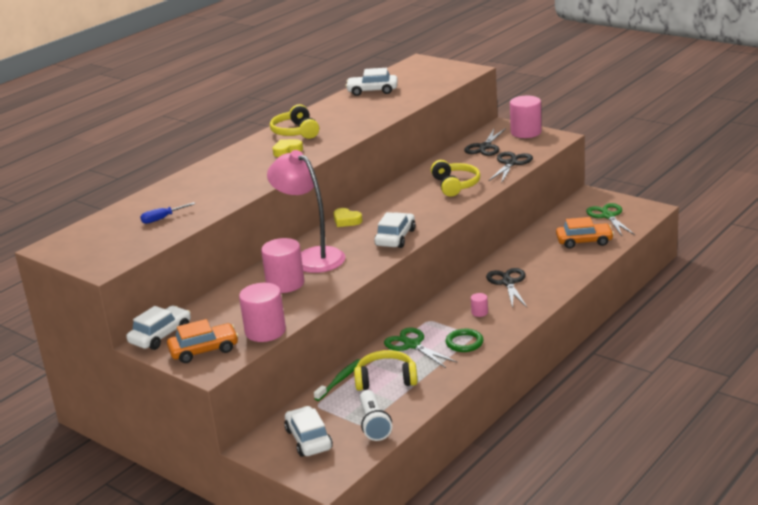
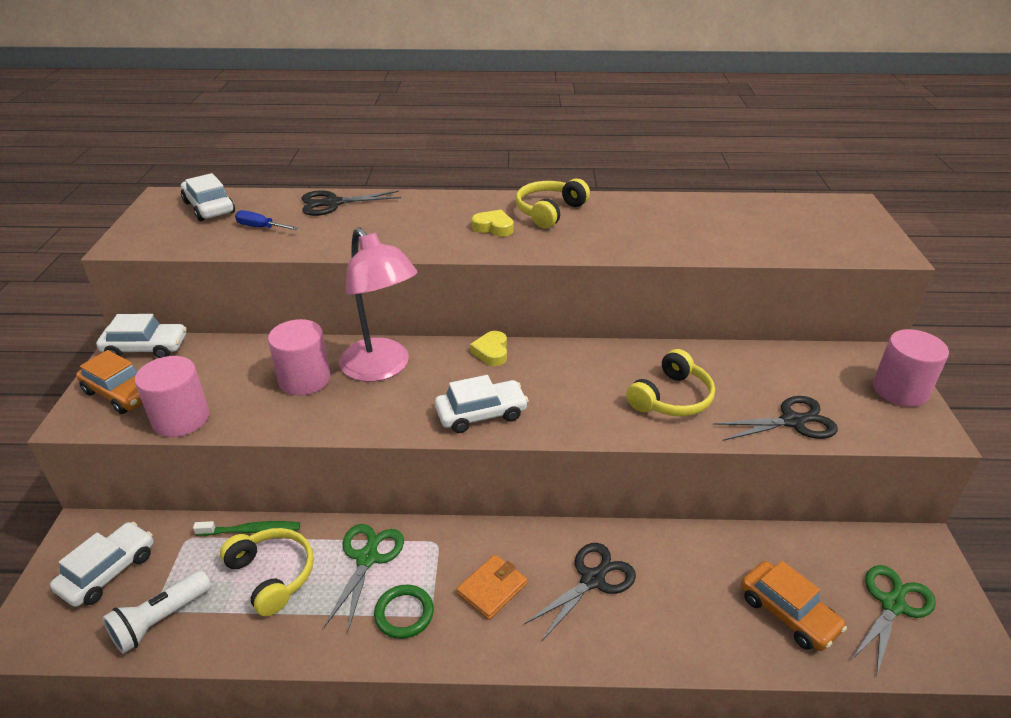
camera: 50 degrees right, 10 degrees up
pink lamp [267,150,346,273] -> pink lamp turned 135 degrees clockwise [339,227,417,382]
white car [346,68,398,96] -> white car moved to [181,173,235,221]
black scissors [464,128,506,156] -> black scissors moved to [302,190,401,216]
pink cylinder [471,293,488,317] -> orange wallet [456,554,527,620]

